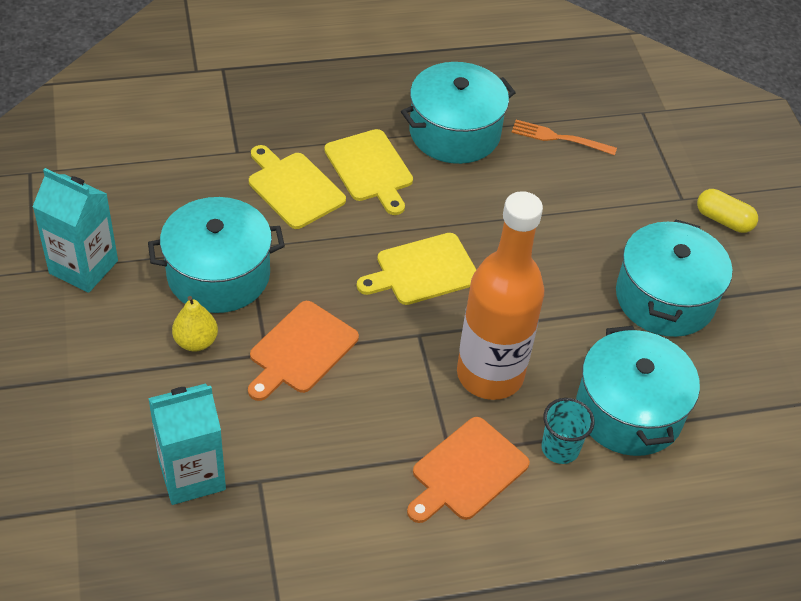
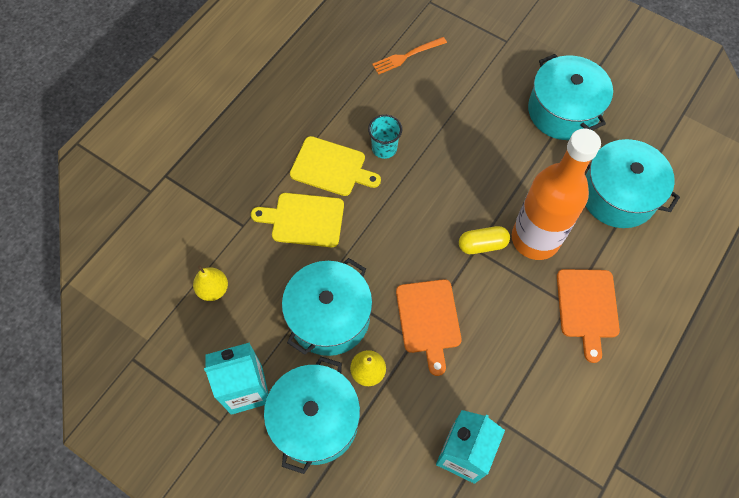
camera: 40 degrees left, 15 degrees up
yellow cutting board [357,233,476,305] -> none
turquoise pot [401,62,516,164] -> turquoise pot moved to [264,357,360,474]
turquoise cup [542,398,595,464] -> turquoise cup moved to [368,114,402,159]
yellow capsule [697,189,758,233] -> yellow capsule moved to [459,226,510,254]
none -> yellow pear [193,265,228,301]

